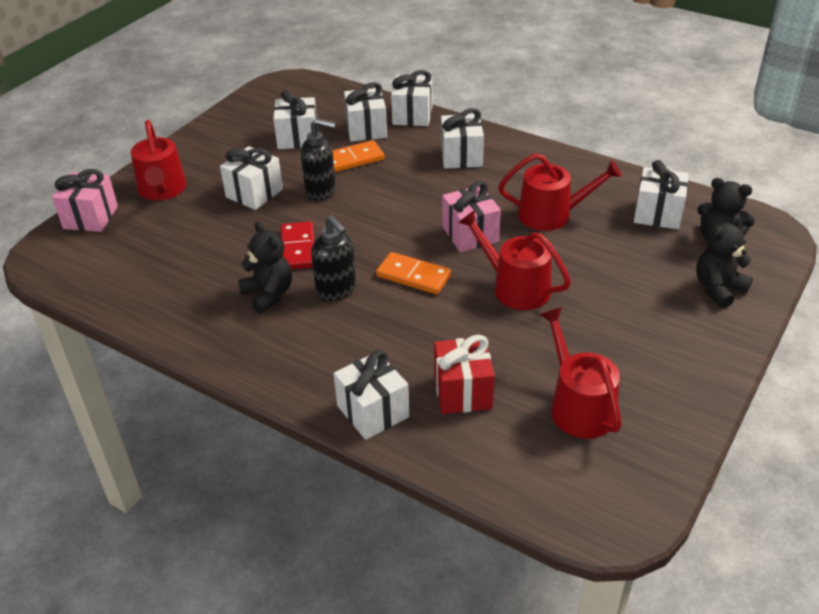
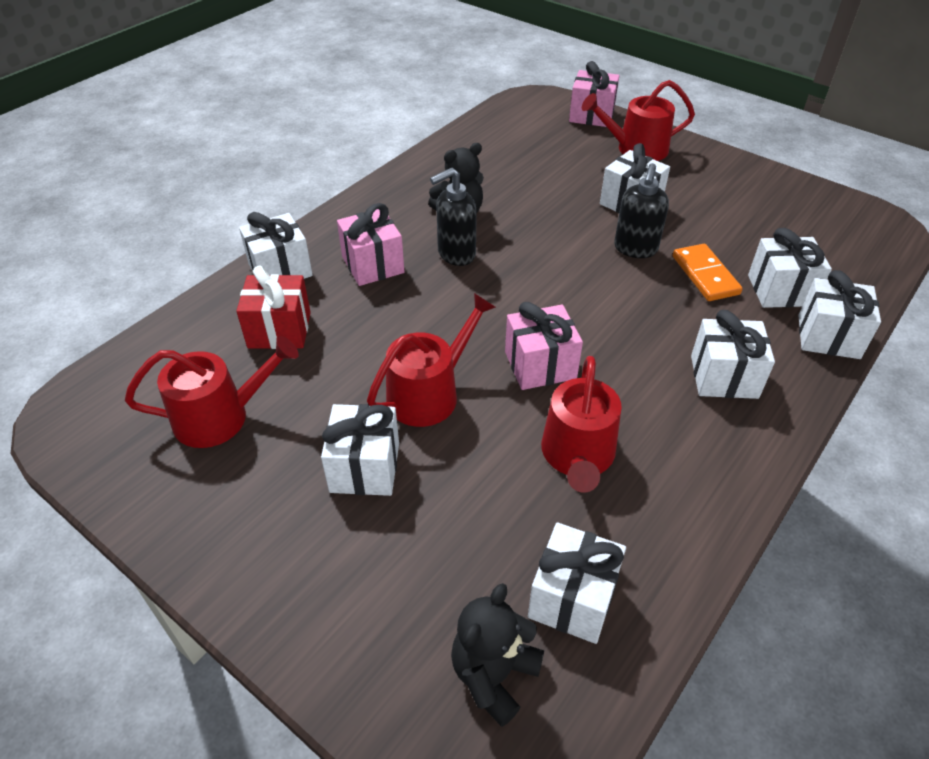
camera: 95 degrees right, 5 degrees up
white gift [273,90,318,149] -> white gift moved to [321,404,399,496]
red domino [281,222,314,269] -> none
orange domino [376,252,451,294] -> none
black teddy bear [696,215,753,308] -> none
none -> pink gift [337,203,404,286]

